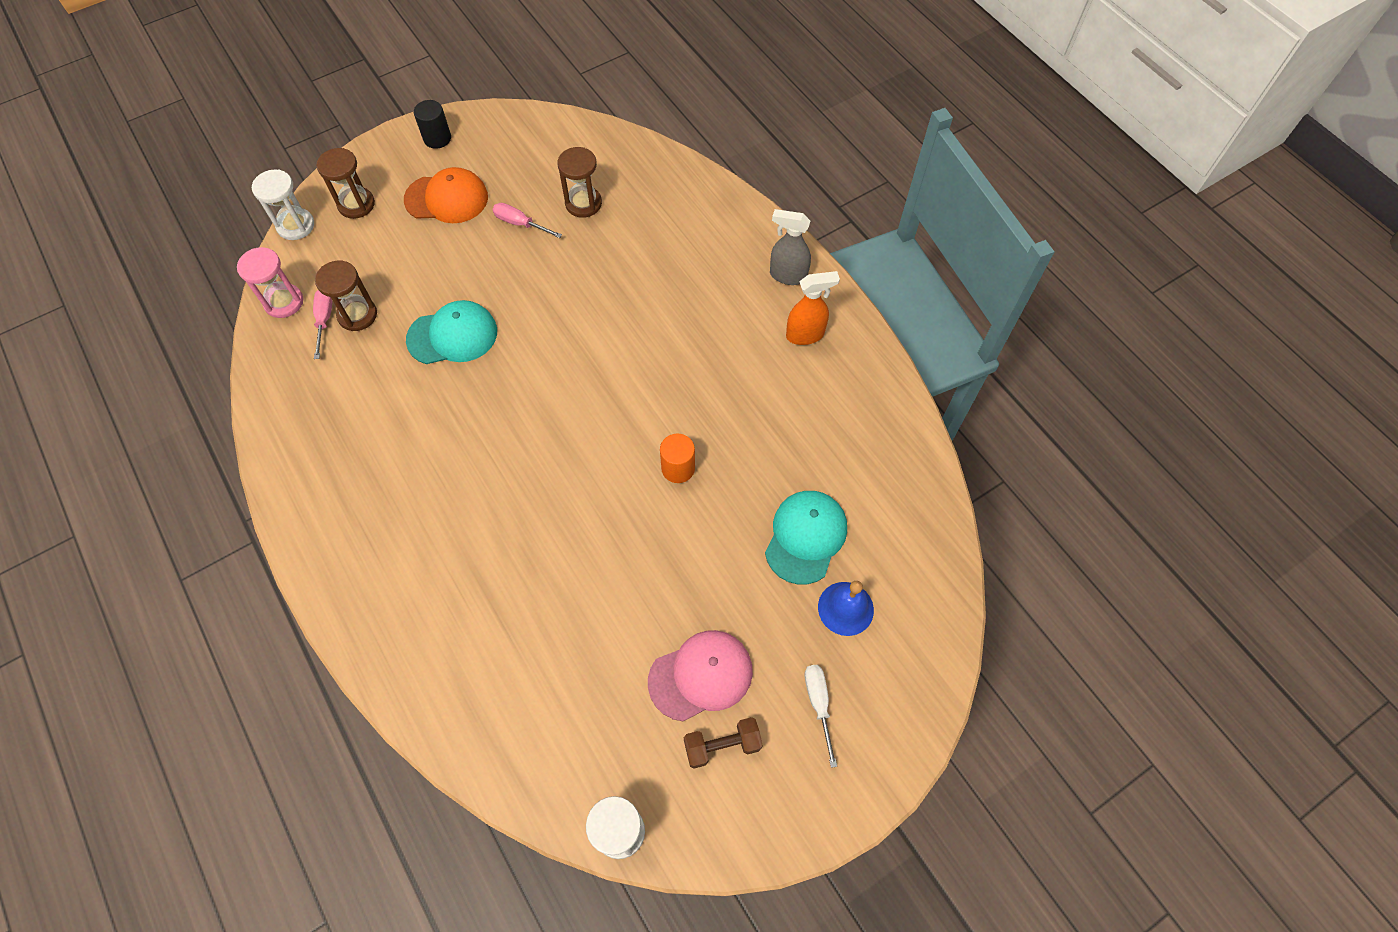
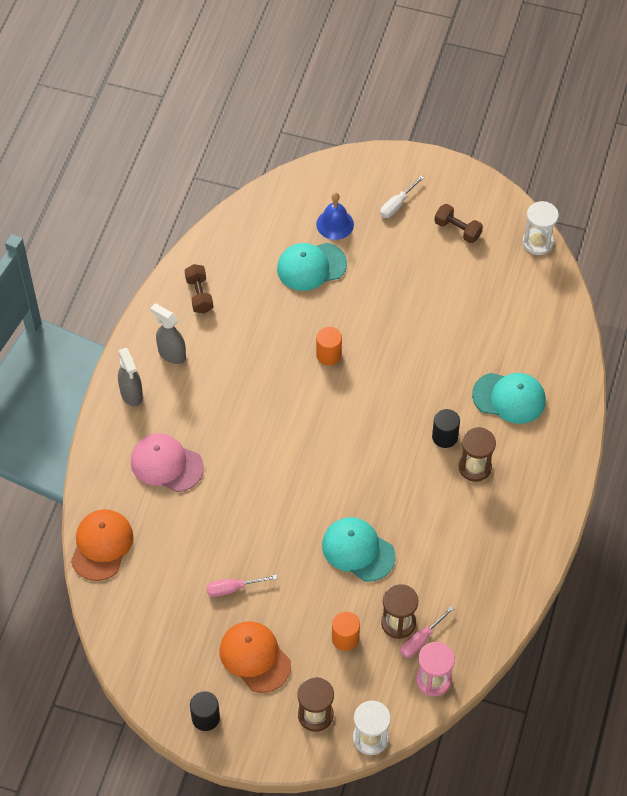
camera: 130 degrees left, 5 degrees down
pink screwdriver [493,203,562,238] -> pink screwdriver turned 90 degrees clockwise [206,575,277,597]
brown hourglass [557,147,602,218] -> brown hourglass moved to [459,427,496,482]
pink cap [648,630,753,721] -> pink cap moved to [131,433,204,492]
orange spray bottle [786,271,840,345] -> grey spray bottle [150,303,186,364]
none -> orange cap [71,509,133,581]
none -> brown dumbbell [185,264,213,313]
none -> orange cylinder [332,611,360,651]
none -> black cylinder [432,409,460,448]
none -> turquoise cap [472,373,546,424]

